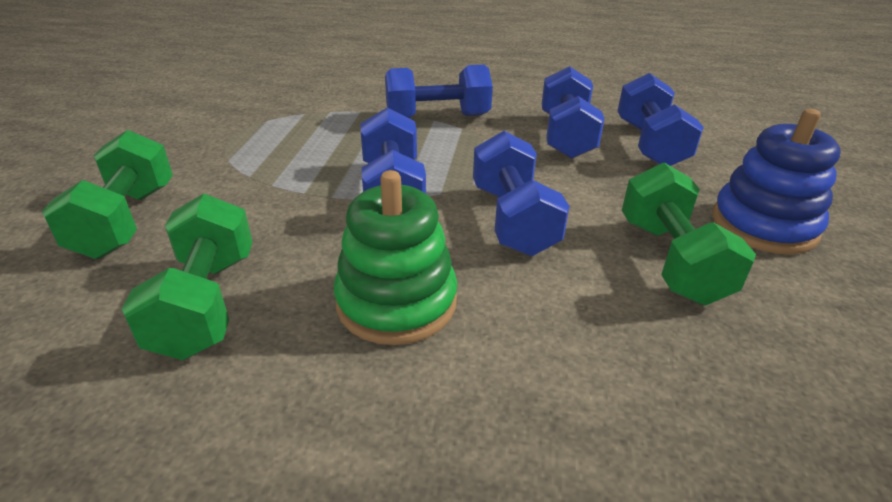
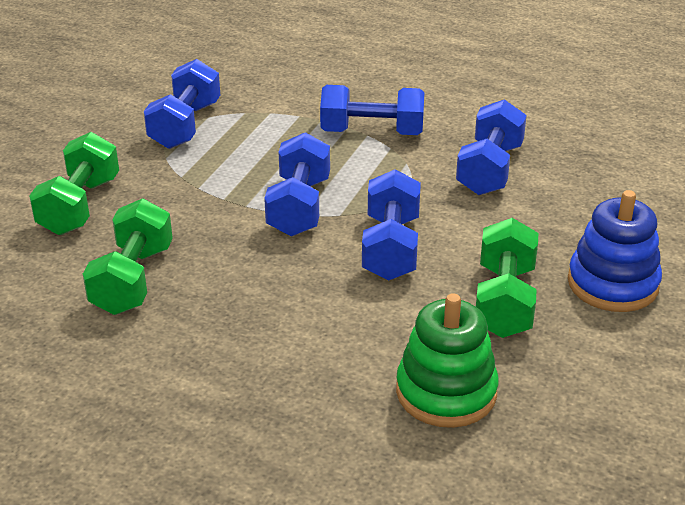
camera: 15 degrees right, 0 degrees up
green stacking toy [334,170,457,345] -> green stacking toy moved to [396,293,499,428]
blue dumbbell [617,73,704,166] -> blue dumbbell moved to [144,59,220,149]

